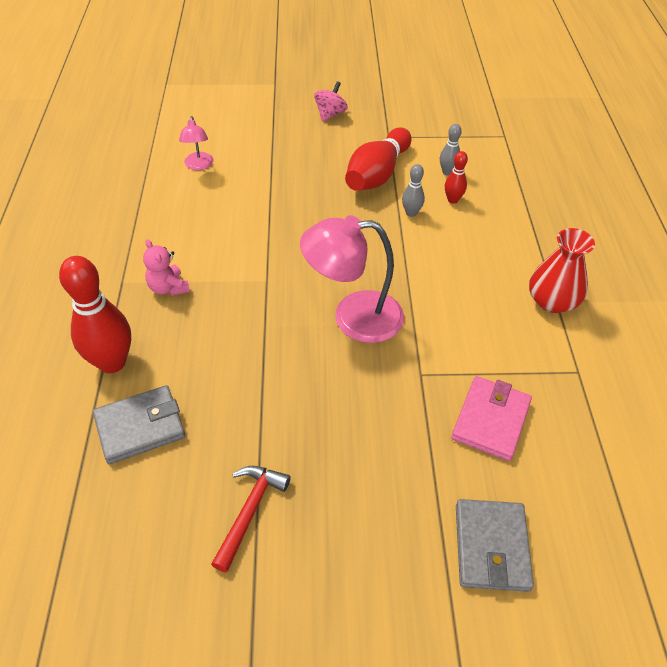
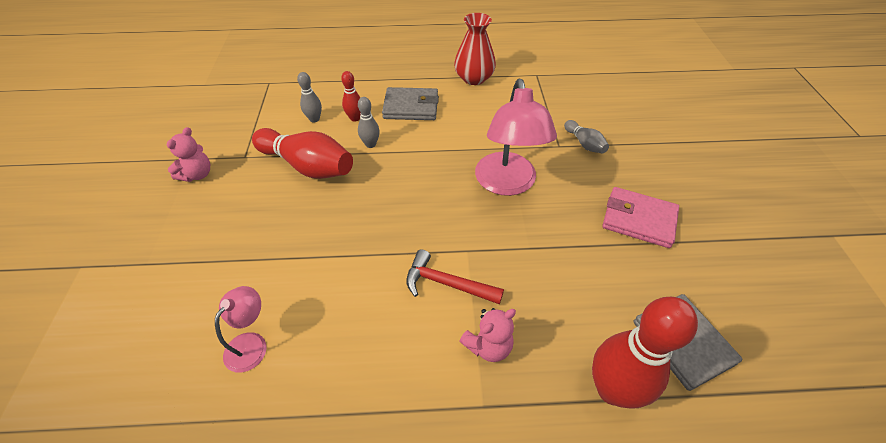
camera: 90 degrees left, 0 degrees up
pink lamp [179,116,214,170] -> pink lamp turned 60 degrees counterclockwise [215,286,266,372]
red hammer [211,466,291,573] -> red hammer moved to [406,249,504,305]
pink spinning top [314,81,348,122] -> none
pink wallet [451,376,532,461] -> pink wallet moved to [602,187,679,248]
grey wallet [456,499,534,592] -> grey wallet moved to [382,87,439,120]
none -> pink teddy bear [166,127,210,182]
none -> grey bowling pin [564,120,609,153]

